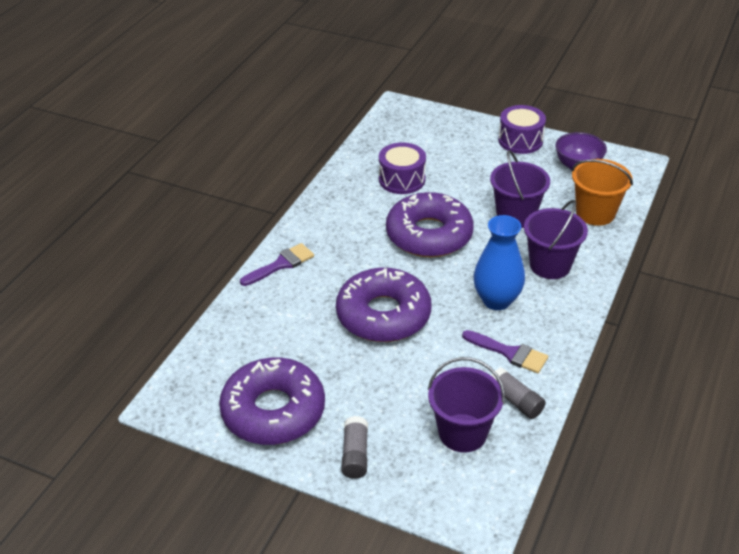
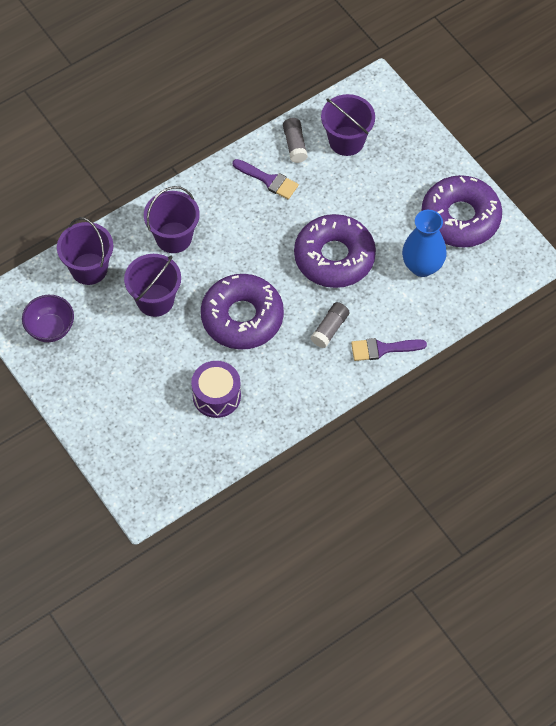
camera: 150 degrees left, 20 degrees up
grey glue stick [341,416,368,479] -> grey glue stick moved to [311,302,350,348]
purple brush [462,330,548,373] -> purple brush turned 150 degrees clockwise [232,159,299,199]
blue vase [473,215,525,310] -> blue vase moved to [402,210,446,277]
purple drum [498,105,546,154] -> none
orange bucket [572,159,633,226] -> purple bucket [57,217,113,285]

